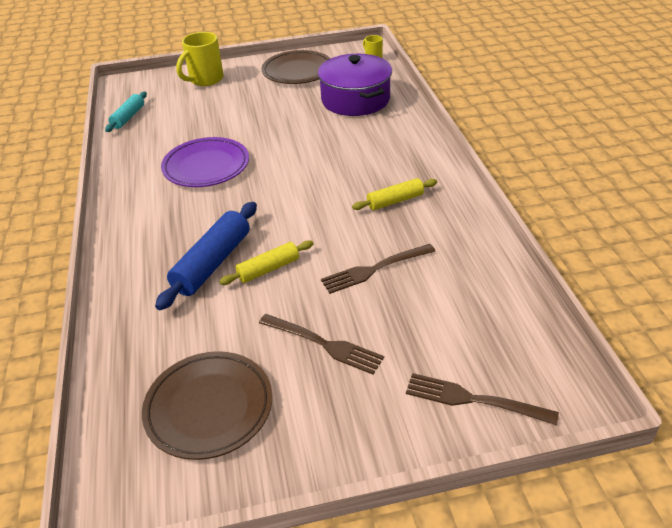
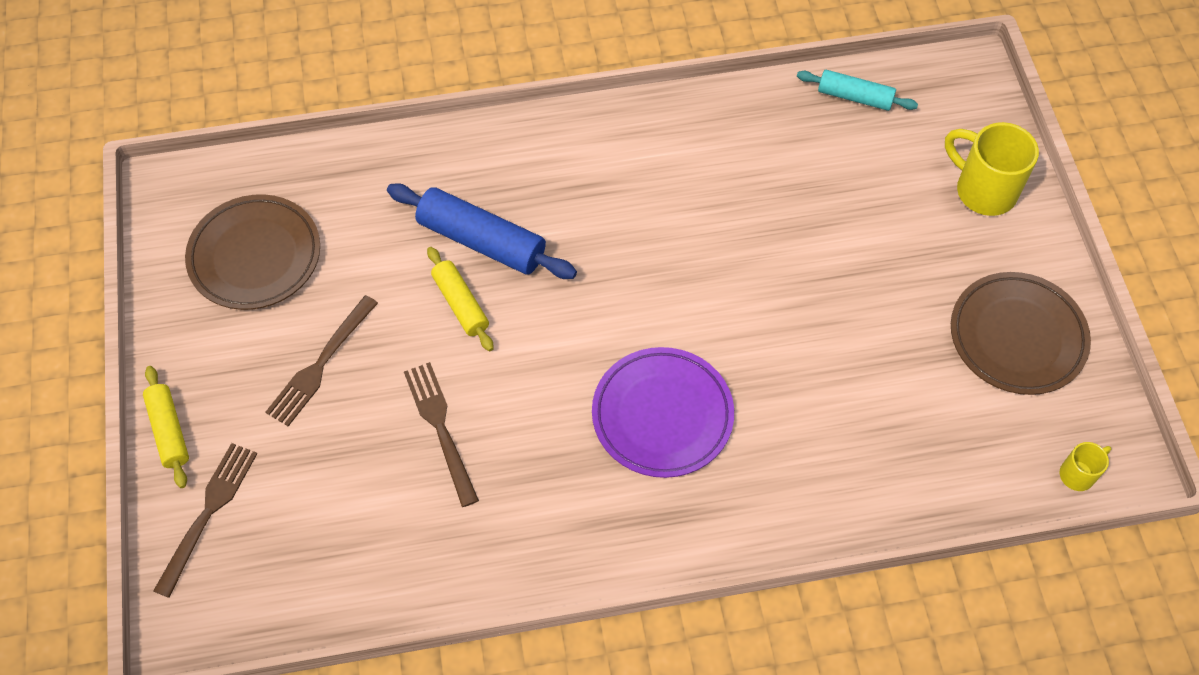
camera: 90 degrees right, 20 degrees up
purple plate [161,137,249,187] -> purple plate moved to [592,347,734,478]
purple pot [318,54,392,116] -> none
yellow rolling pin [352,178,437,210] -> yellow rolling pin moved to [143,366,189,488]

